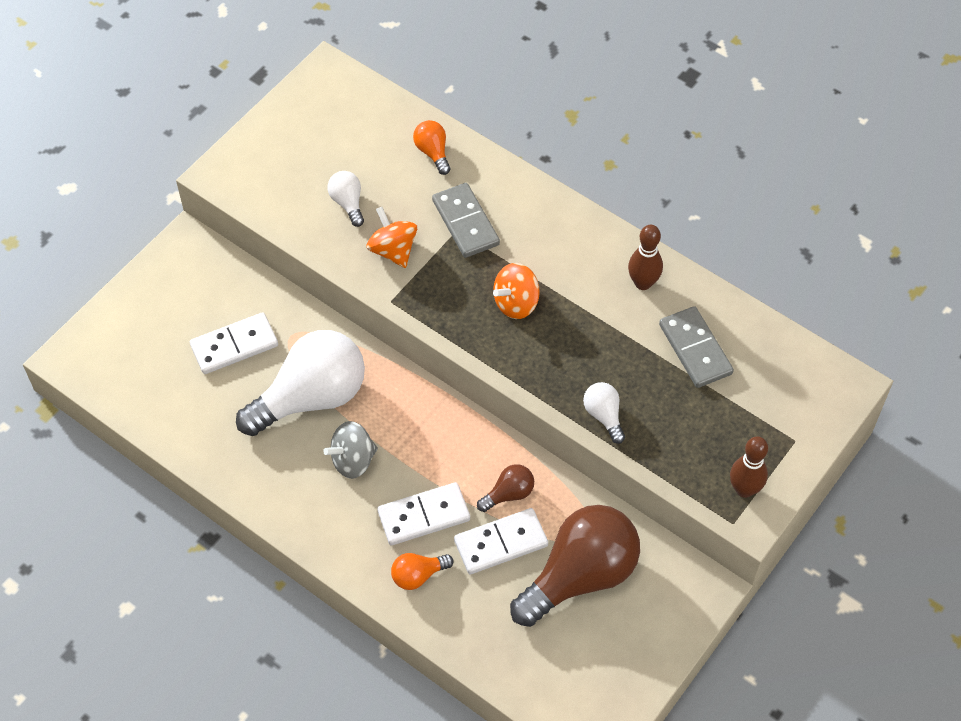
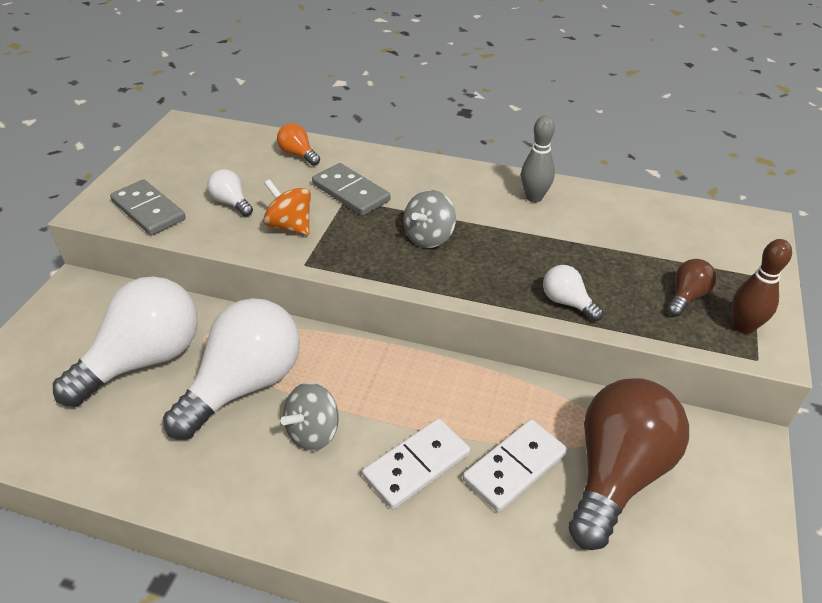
camera: 20 degrees left, 15 degrees down
white domino [190,312,278,374] -> white light bulb [53,276,198,407]
orange light bulb [391,553,454,590] -> none
brown light bulb [477,464,534,512] -> brown light bulb moved to [667,259,717,317]
orange spinning top [493,263,540,319] -> grey spinning top [403,190,456,248]
brown bowling pin [628,225,663,290] -> grey bowling pin [521,115,555,202]
grey domino [659,306,734,388] -> grey domino moved to [110,179,186,236]

